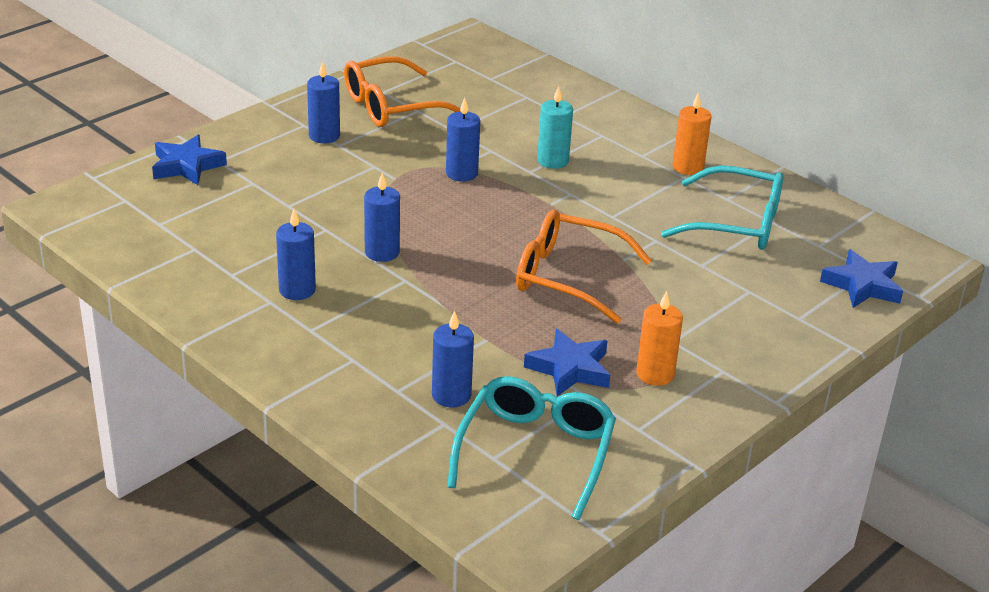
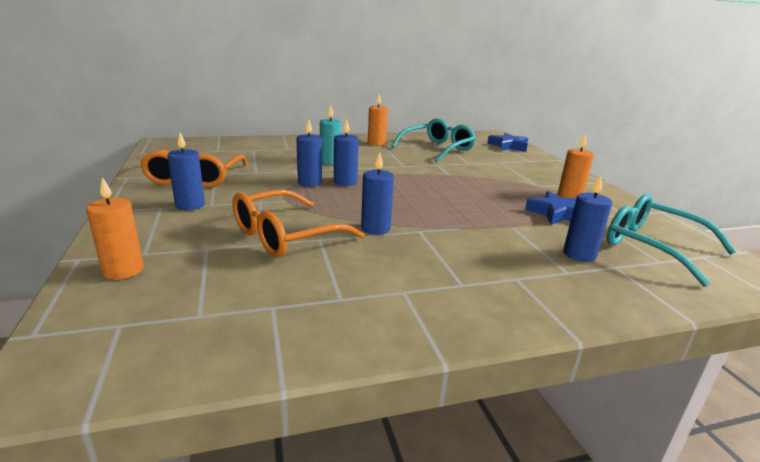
camera: 60 degrees left, 10 degrees down
blue star [152,135,227,185] -> orange candle [86,177,144,280]
blue candle [276,209,316,300] -> blue candle moved to [334,119,359,186]
orange glasses [516,210,652,324] -> orange glasses moved to [232,189,365,257]

